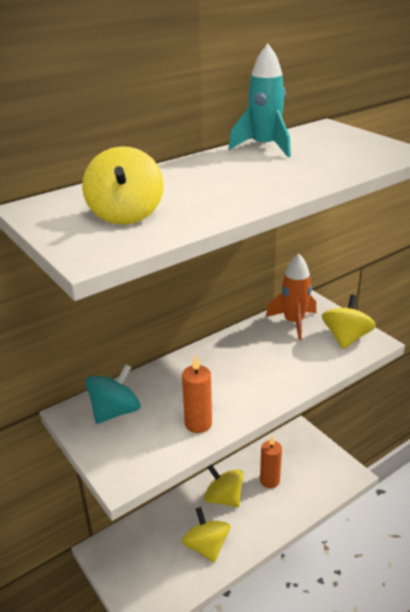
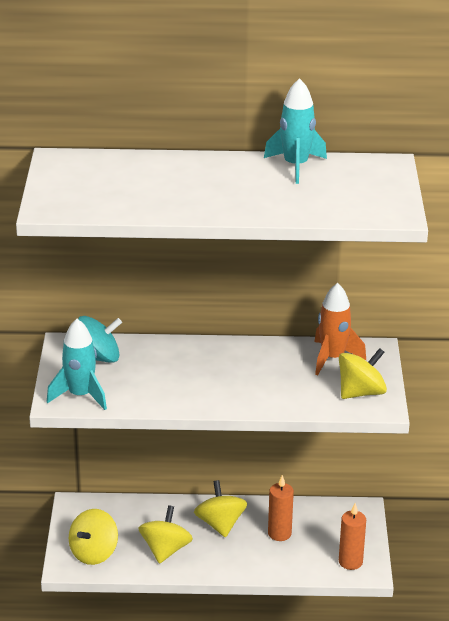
camera: 35 degrees right, 0 degrees up
yellow spinning top [82,146,164,225] -> yellow spinning top moved to [69,509,118,565]
orange candle [182,355,212,433] -> orange candle moved to [339,503,366,570]
none -> turquoise rocket [47,319,107,410]

